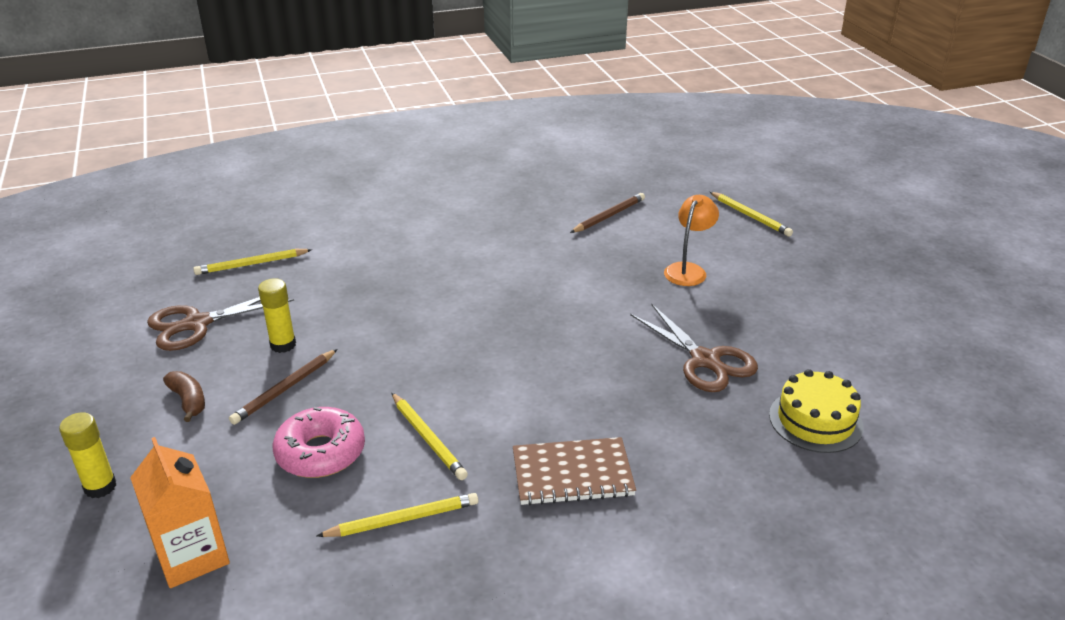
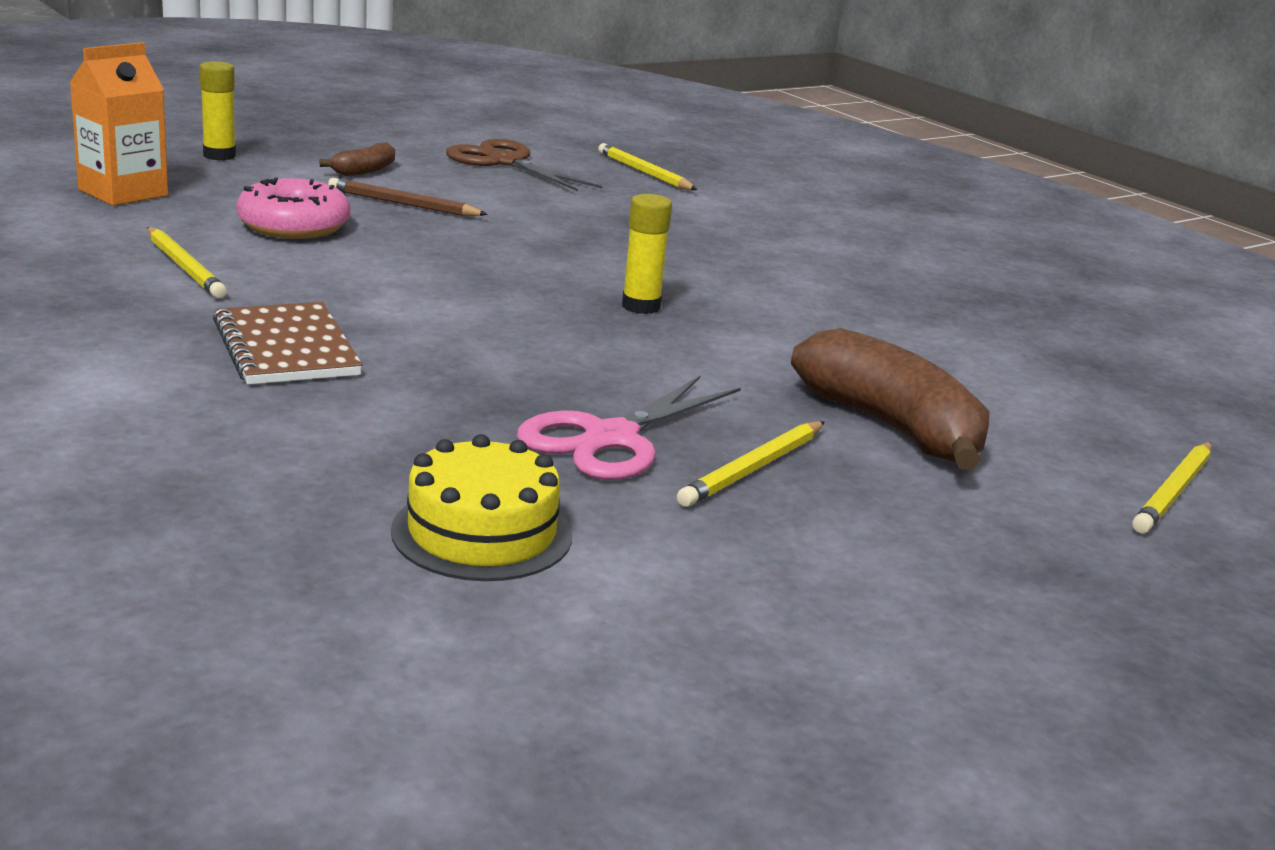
camera: 70 degrees right, 10 degrees down
yellow glue stick [258,278,296,353] -> yellow glue stick moved to [622,194,672,314]
yellow pencil [391,393,468,480] -> yellow pencil moved to [677,421,824,507]
brown pencil [570,193,645,233] -> none
brown scissors [630,303,758,392] -> pink scissors [517,376,741,480]
orange lamp [664,195,719,286] -> brown banana [791,328,990,470]

